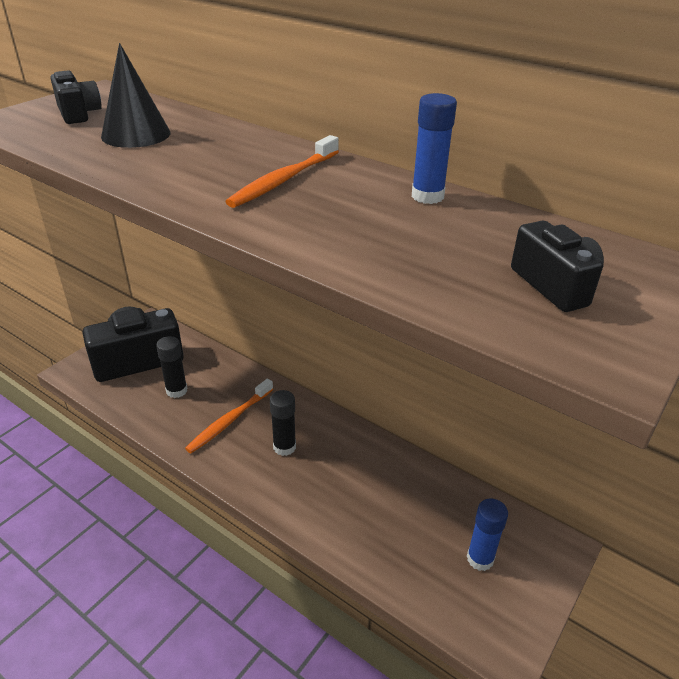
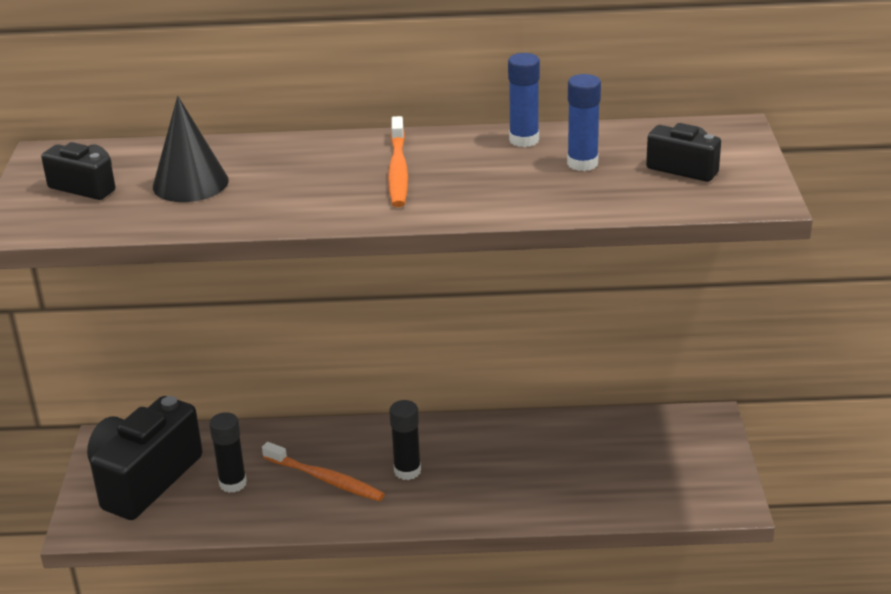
camera: 35 degrees left, 5 degrees down
orange toothbrush [185,379,273,453] -> orange toothbrush turned 60 degrees counterclockwise [262,442,385,501]
blue glue stick [467,498,508,571] -> blue glue stick moved to [567,74,601,171]

